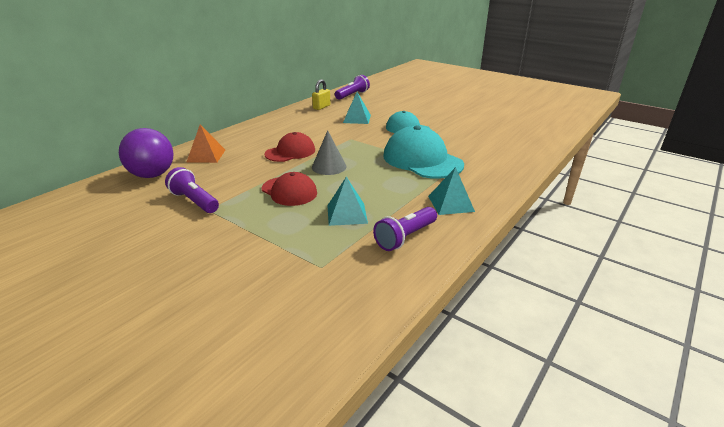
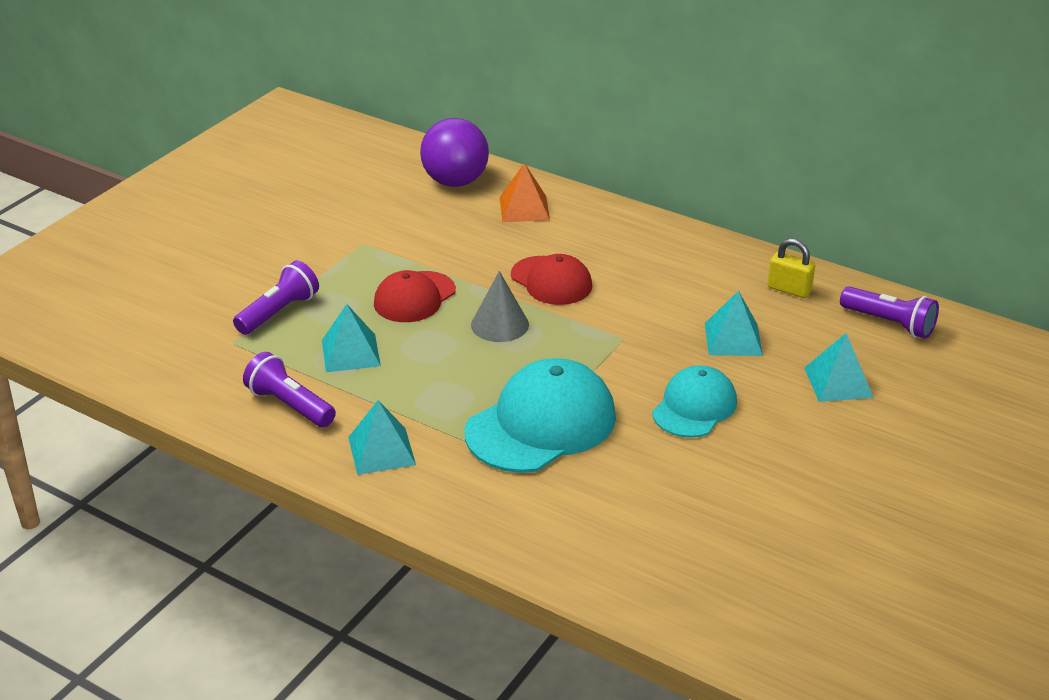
camera: 85 degrees right, 5 degrees up
purple flashlight [165,167,219,213] -> purple flashlight moved to [233,260,319,335]
none -> turquoise pyramid [804,333,874,402]

